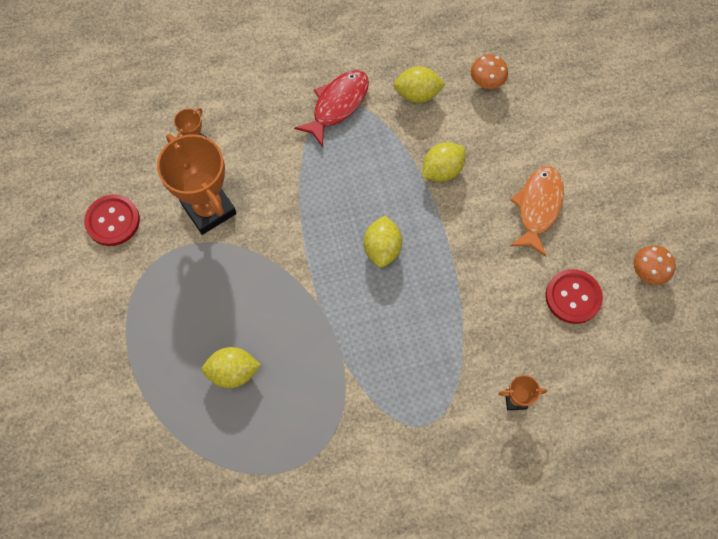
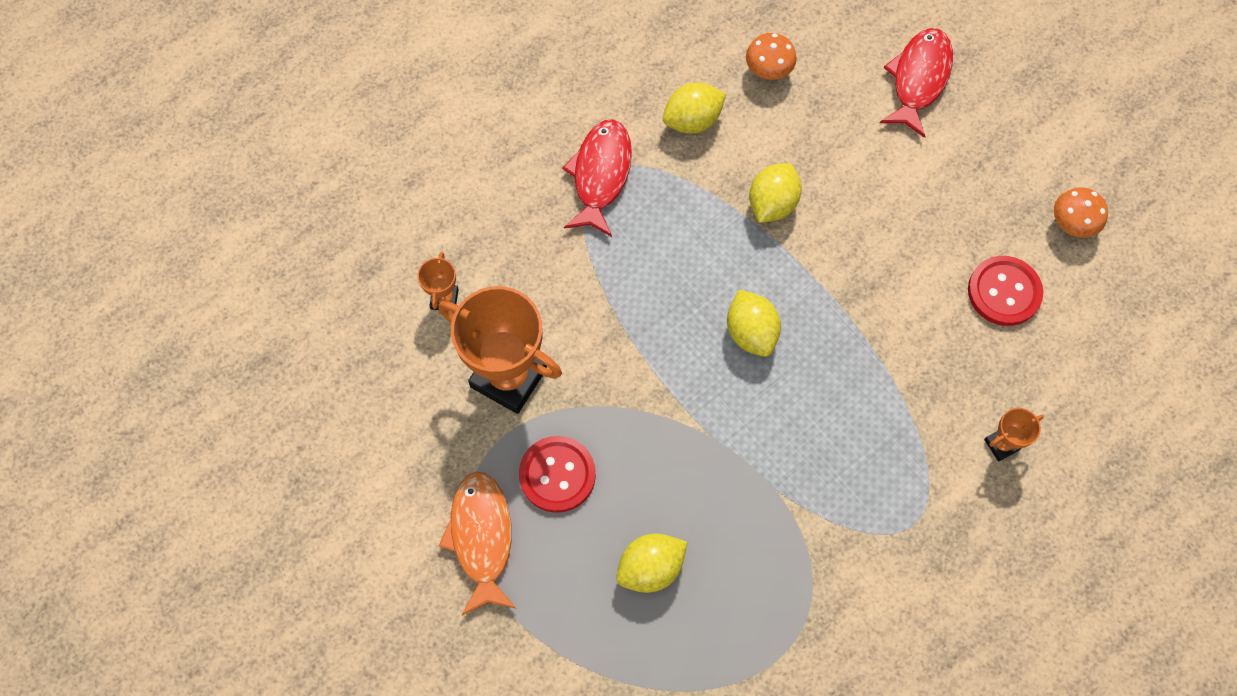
camera: 25 degrees left, 0 degrees up
red button [84,194,140,246] -> red button moved to [519,436,596,513]
orange fish [510,166,564,257] -> orange fish moved to [439,472,516,615]
none -> red fish [880,28,953,138]

